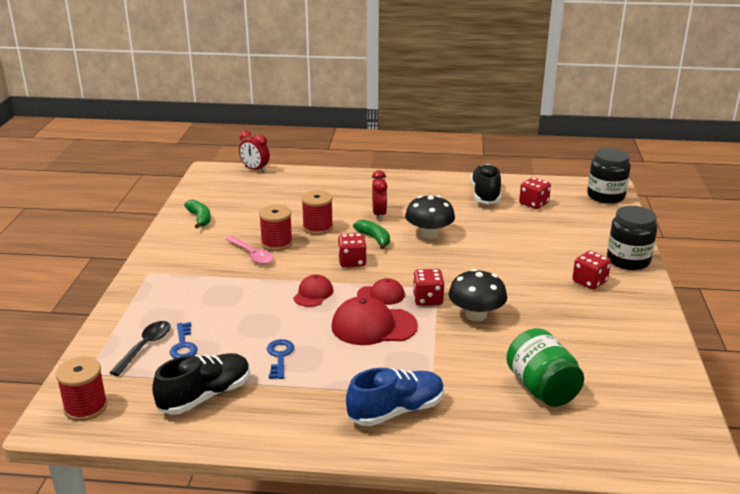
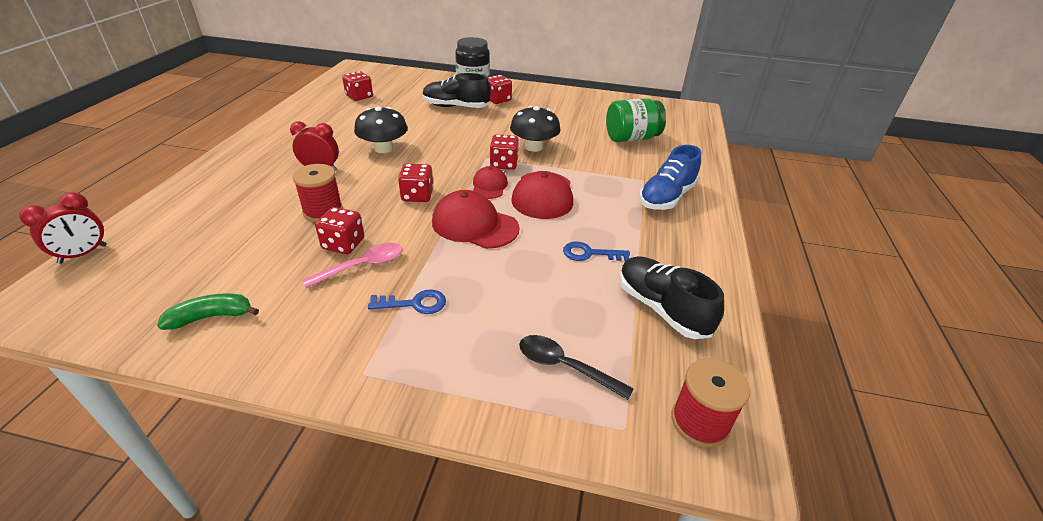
camera: 85 degrees left, 10 degrees up
blue key [170,322,198,358] -> blue key moved to [368,290,446,314]
red spool [259,205,293,251] -> red dice [315,207,364,254]
red cap [293,274,333,307] -> red cap [432,190,519,249], size x1.70
blue shoe [346,368,444,426] -> blue shoe turned 120 degrees counterclockwise [639,145,701,210]
green banana [353,219,390,249] -> none
black shoe [471,164,501,204] -> black shoe moved to [423,73,490,108]
black jar [587,148,631,204] -> none

